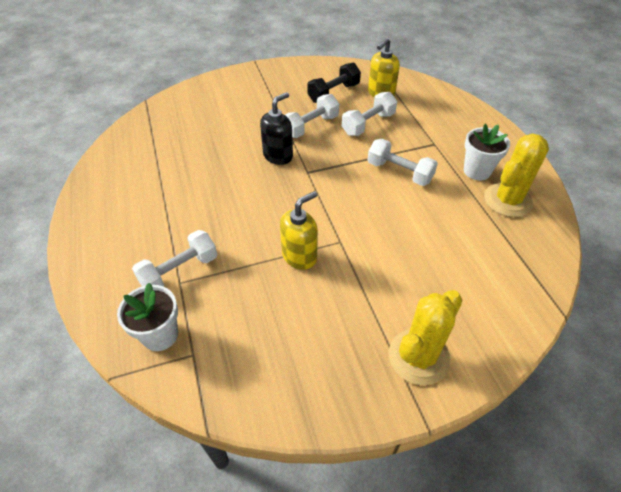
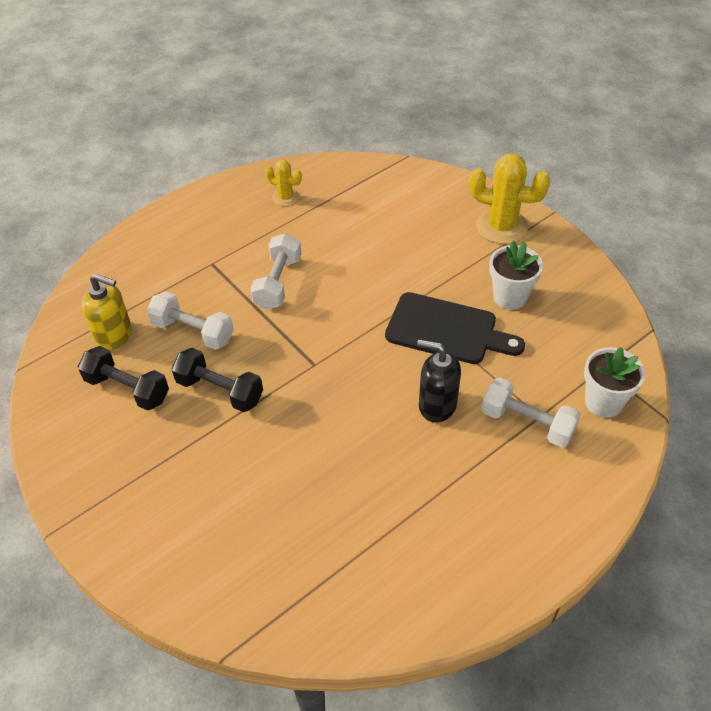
camera: 110 degrees left, 0 degrees up
black soap dispenser [260,92,293,165] -> black soap dispenser moved to [417,340,461,423]
yellow soap dispenser [280,191,318,270] -> black cutting board [385,292,525,364]
white dumbbell [285,94,339,138] -> black dumbbell [171,348,263,412]
white flower pot [464,124,510,180] -> white flower pot moved to [489,241,543,310]
yellow cactus [484,134,549,217] -> yellow cactus [265,160,302,206], size x0.54

